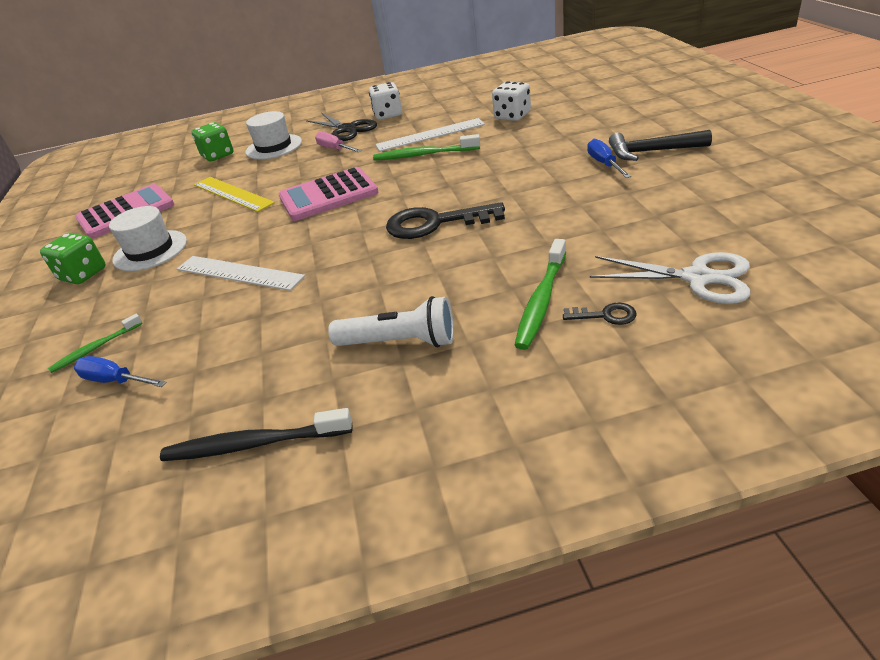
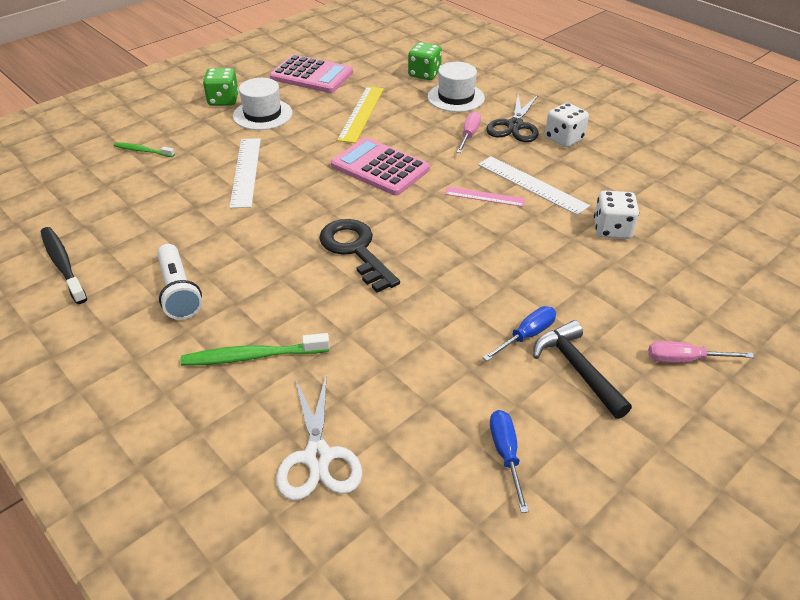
camera: 55 degrees right, 5 degrees up
blue screwdriver [74,356,167,387] -> blue screwdriver moved to [490,410,529,513]
green toothbrush [373,134,480,161] -> pink ruler [445,187,525,207]
black key [563,302,636,325] -> none
none -> pink screwdriver [648,341,754,363]

